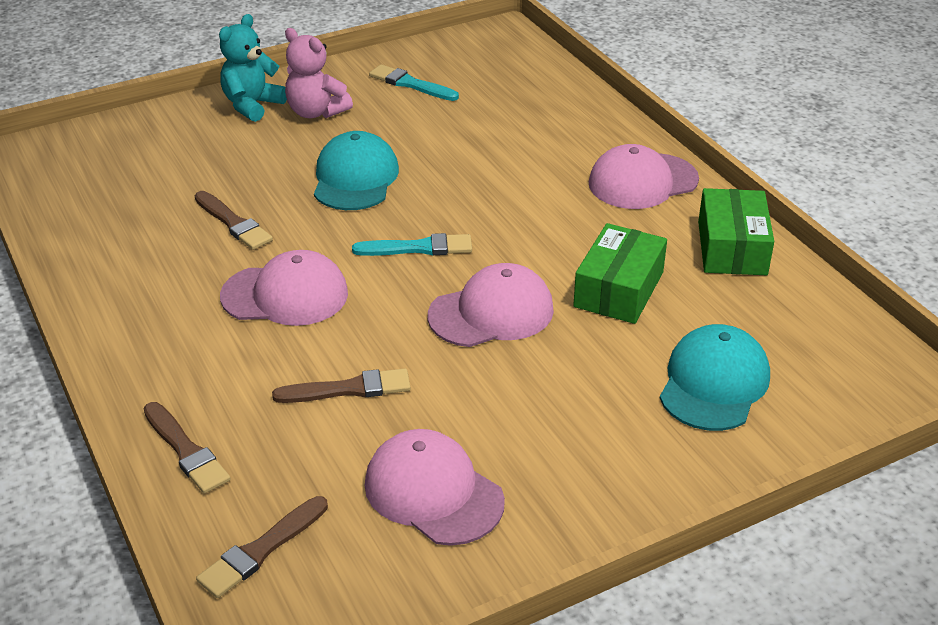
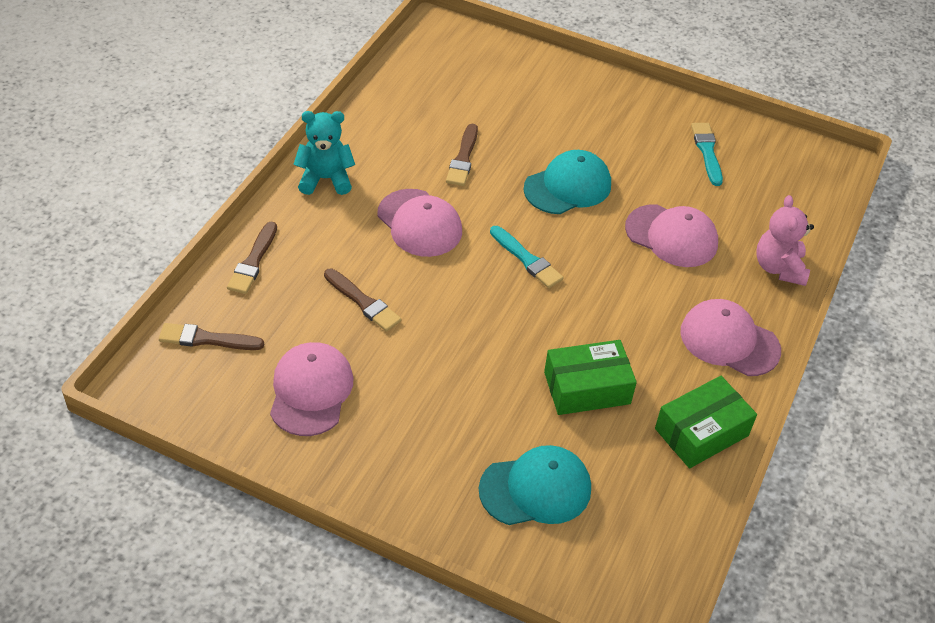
camera: 50 degrees right, 10 degrees up
turquoise teddy bear [219,14,287,122] -> turquoise teddy bear moved to [293,111,355,195]
pink teddy bear [285,28,353,118] -> pink teddy bear moved to [756,195,814,286]
pink cap [428,263,554,347] -> pink cap moved to [625,204,718,267]

